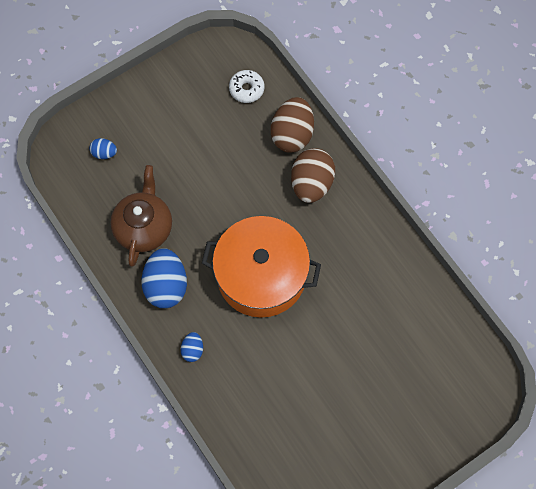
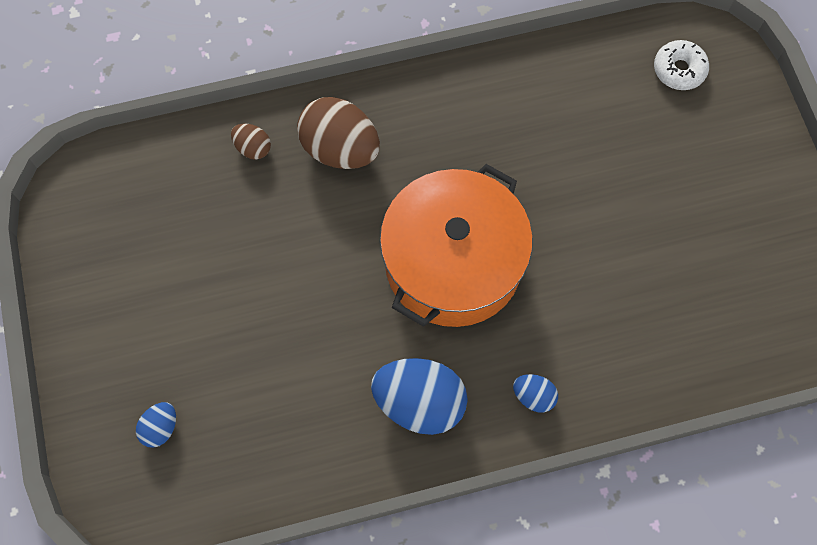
camera: 70 degrees left, 0 degrees up
brown teapot [110,165,172,267] -> none
white donut [229,70,264,103] -> white donut moved to [654,40,709,90]
brown egg [271,97,314,153] -> brown egg [231,123,271,160], size x0.49

